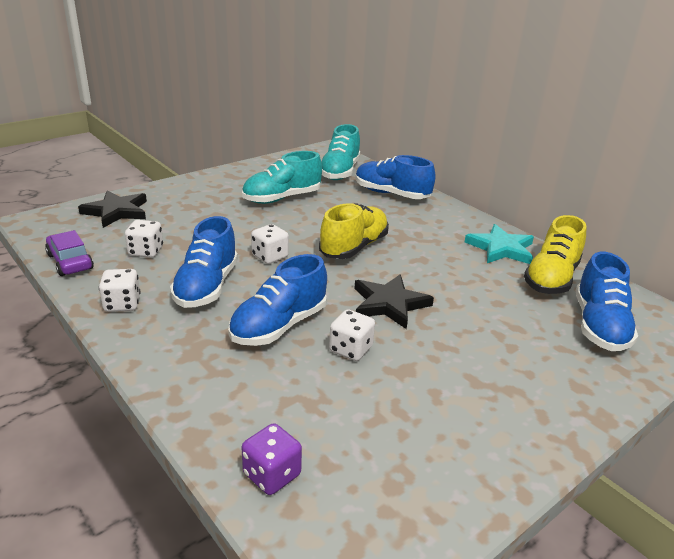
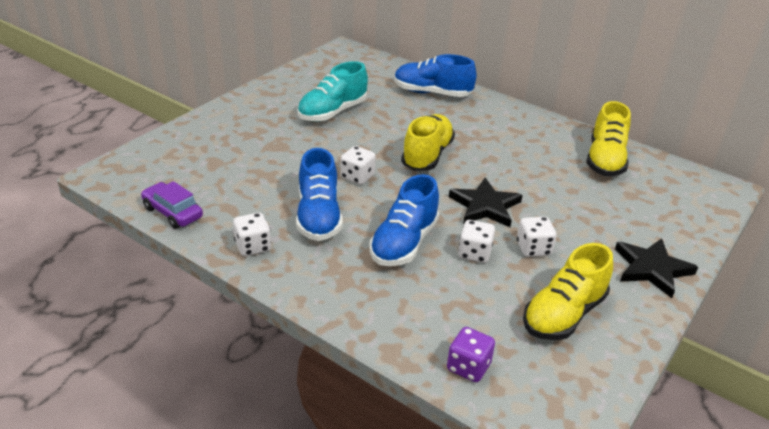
camera: 15 degrees left, 5 degrees up
black star [78,191,147,228] -> black star moved to [615,238,698,298]
white dice [125,220,163,258] -> white dice moved to [517,216,557,257]
turquoise shoe [322,124,360,180] -> none
turquoise star [465,224,534,264] -> none
blue shoe [575,252,638,351] -> none
none -> yellow shoe [523,243,613,340]

